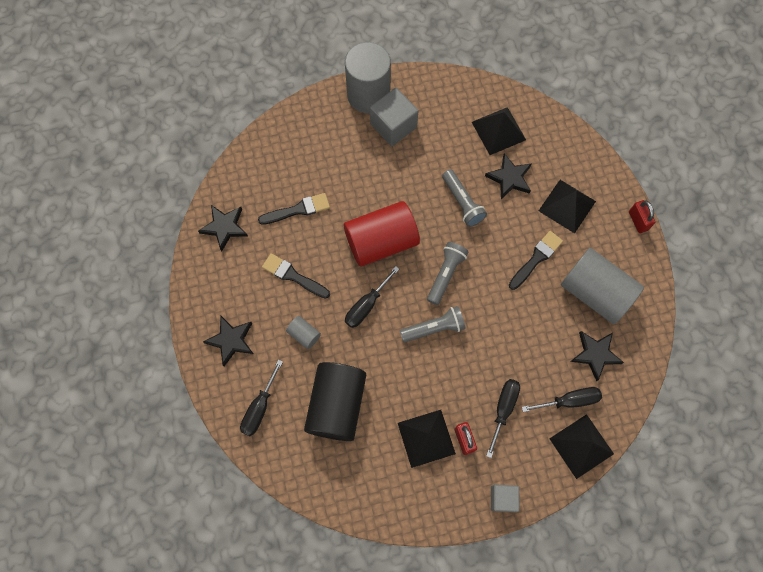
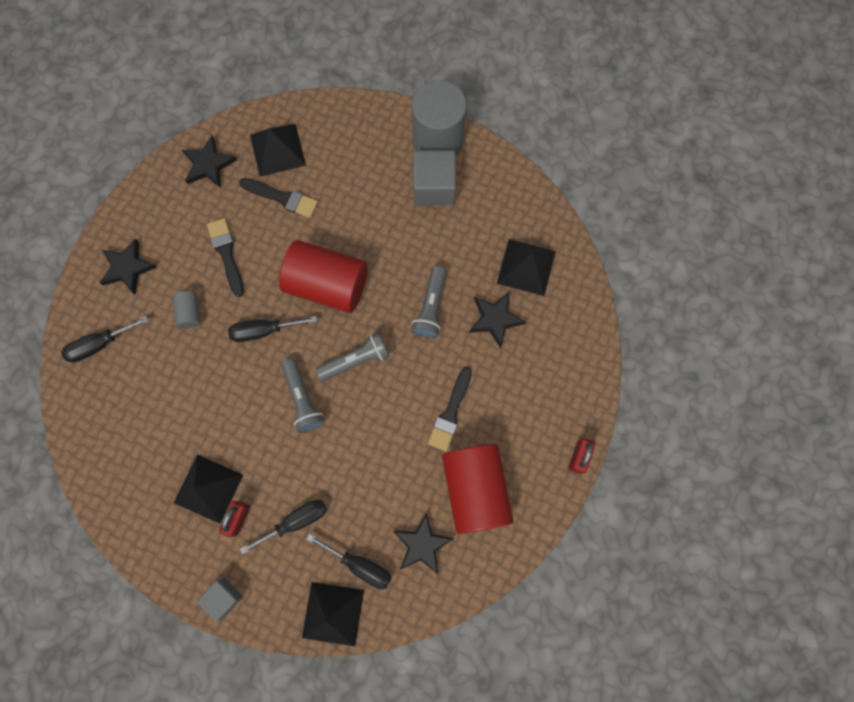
camera: 40 degrees right, 5 degrees up
black cylinder [304,362,366,441] -> none
grey flashlight [400,306,466,342] -> grey flashlight turned 45 degrees clockwise [281,358,324,433]
black brush [509,231,563,290] -> black brush turned 120 degrees clockwise [428,367,472,451]
black pyramid [539,180,596,233] -> black pyramid moved to [250,124,306,177]
grey cylinder [561,248,644,324] -> red cylinder [442,444,514,534]

